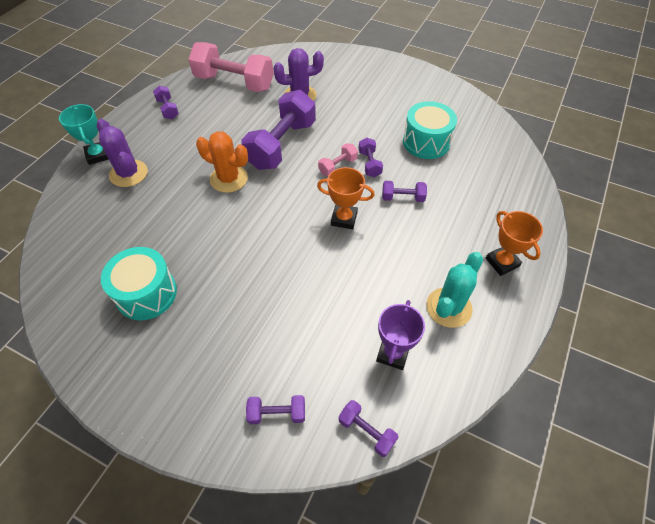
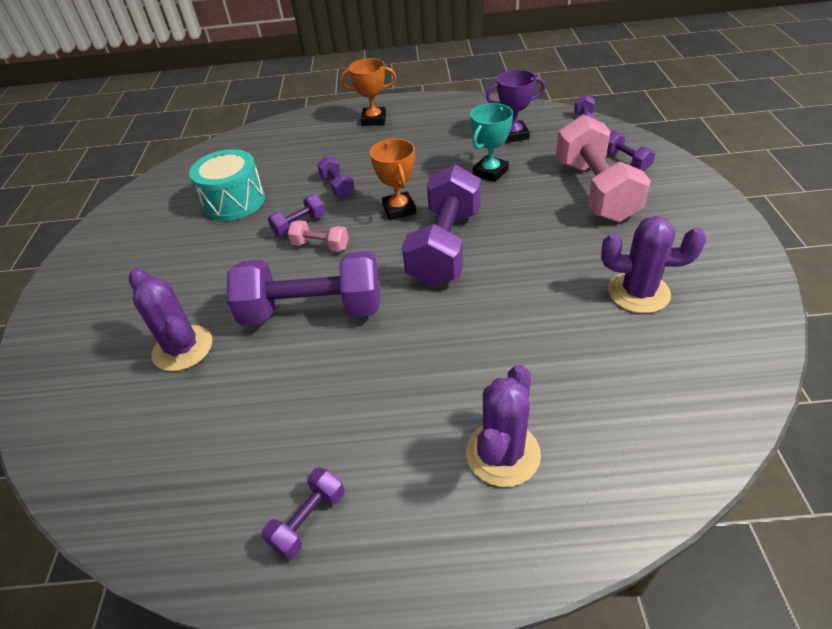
camera: 115 degrees left, 10 degrees down
turquoise trophy [59,104,109,165] -> turquoise trophy moved to [470,103,513,182]
turquoise drum [101,247,177,320] -> purple cactus [601,216,706,313]
pink dumbbell [189,42,273,92] -> pink dumbbell moved to [556,114,651,222]
orange cactus [196,131,248,193] -> none
turquoise cactus [426,252,483,328] -> none
orange trophy [486,211,543,276] -> orange trophy turned 60 degrees clockwise [340,58,397,126]
none -> purple dumbbell [402,164,481,287]

